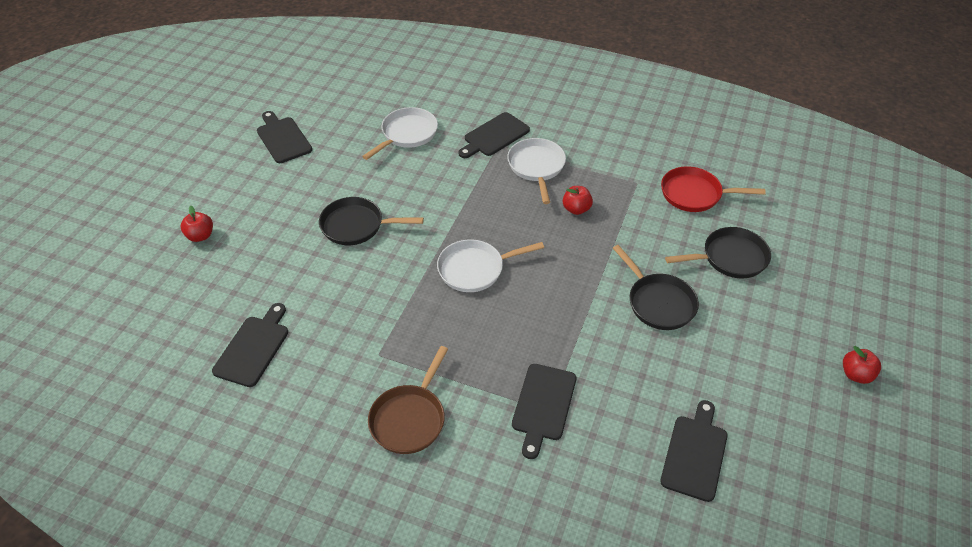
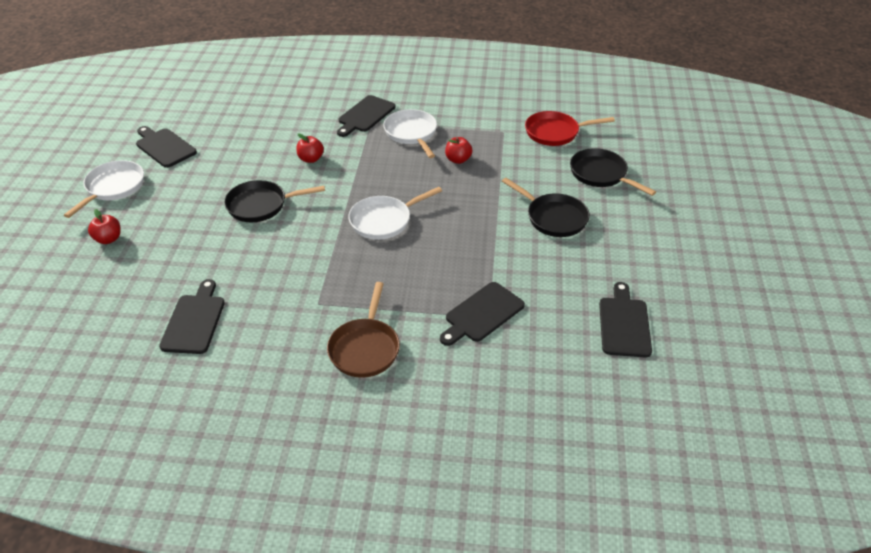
camera: 15 degrees left, 5 degrees down
white pan [362,107,438,160] -> white pan moved to [64,160,144,218]
black cutting board [512,364,576,459] -> black cutting board turned 45 degrees clockwise [440,282,525,346]
black pan [665,227,771,279] -> black pan turned 105 degrees counterclockwise [570,148,656,196]
red apple [843,346,881,384] -> red apple moved to [296,133,324,163]

